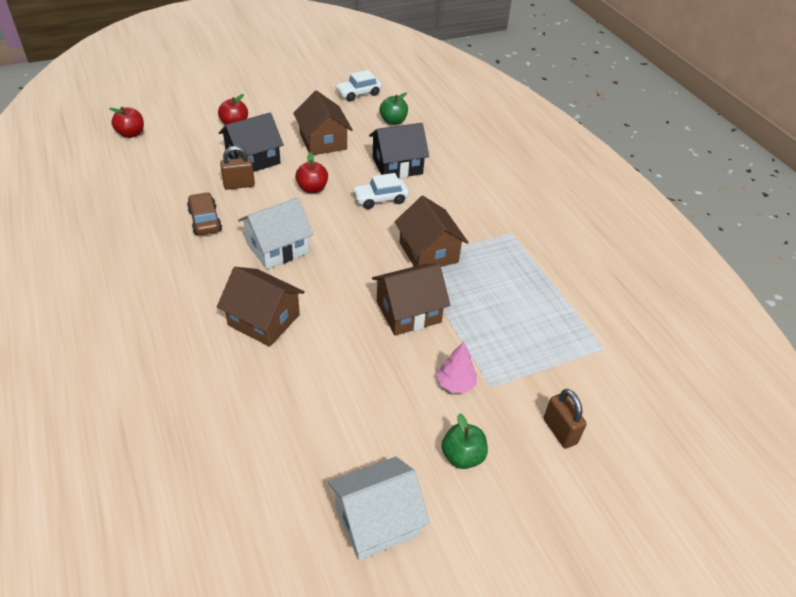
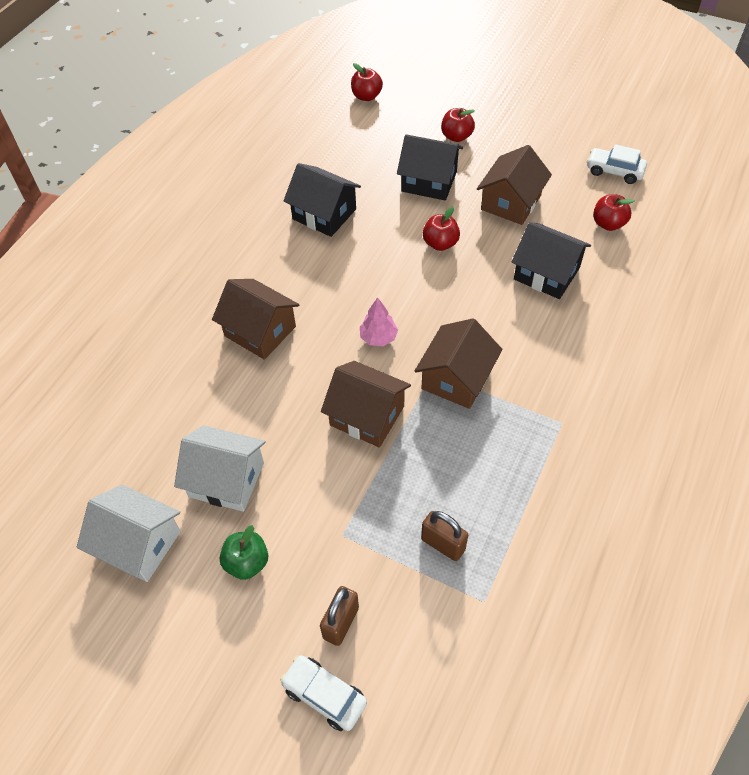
camera: 55 degrees right, 10 degrees up
brown car [187,192,222,235] -> black house [284,163,361,237]
brown house [217,267,305,347] -> brown house turned 45 degrees counterclockwise [212,279,300,360]
brown padlock [220,146,255,190] -> brown padlock moved to [421,511,468,561]
white house [238,197,314,269] -> white house moved to [174,425,266,512]
white car [353,173,409,209] -> white car moved to [280,655,367,731]
green apple [380,92,408,125] -> red apple [593,194,634,231]
pink tree [437,342,477,393] -> pink tree moved to [360,297,398,346]

